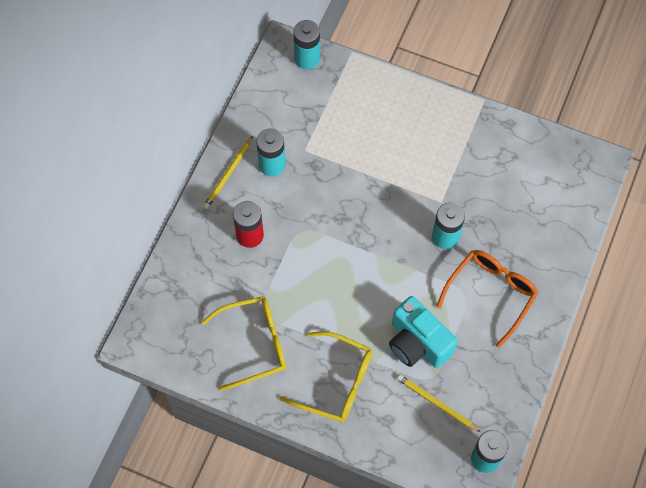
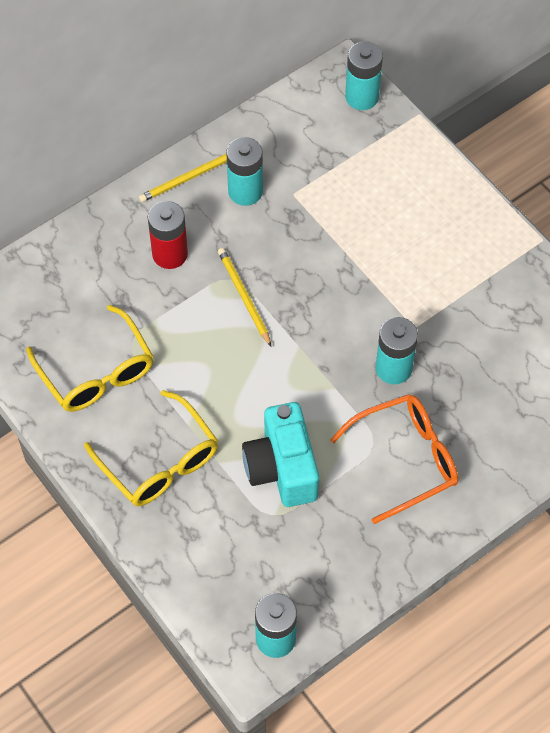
camera: 30 degrees right, 5 degrees down
yellow glasses [201,296,286,391] -> yellow glasses turned 45 degrees clockwise [26,305,154,412]
yellow pencil [397,375,481,432] -> yellow pencil moved to [218,248,271,346]

